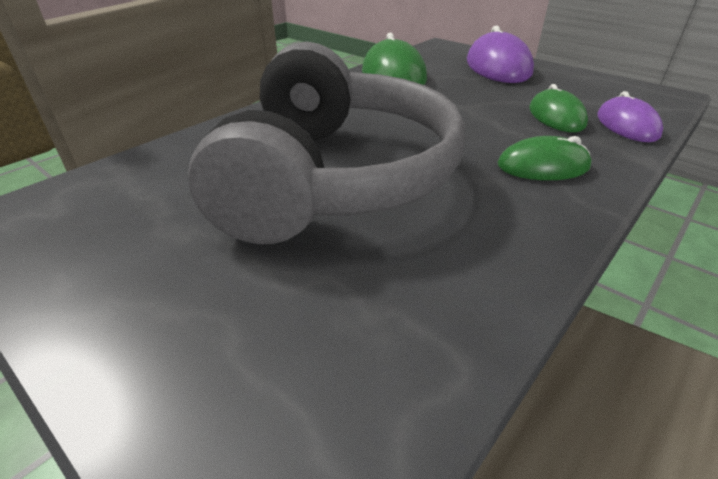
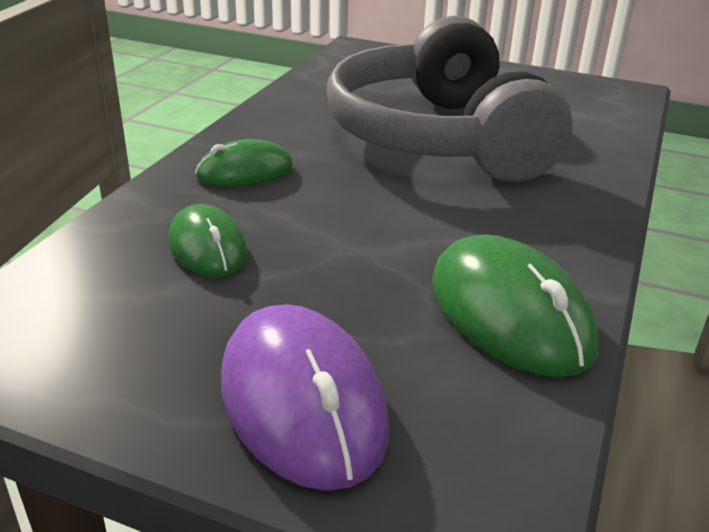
camera: 160 degrees right, 5 degrees down
purple mouse [597,91,663,142] -> none

